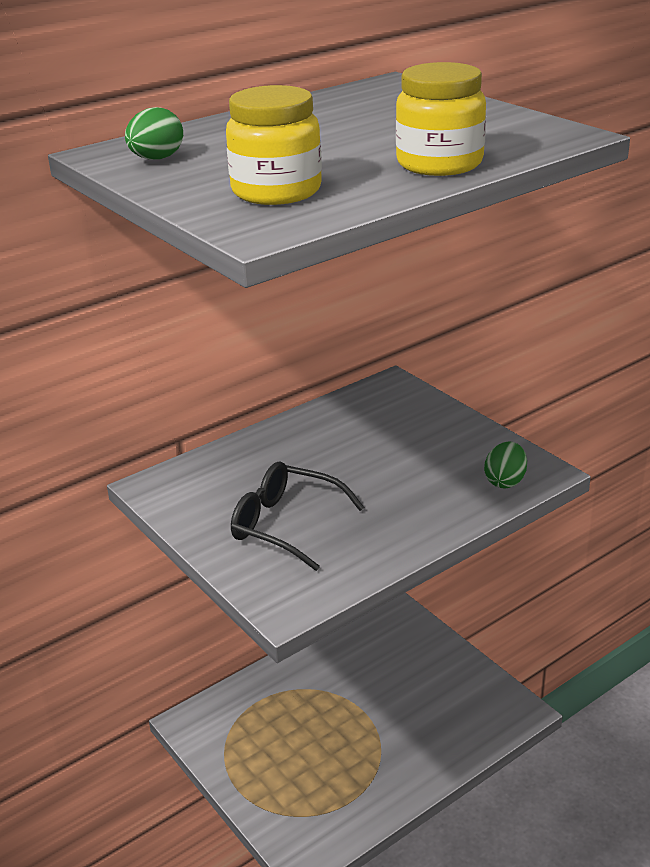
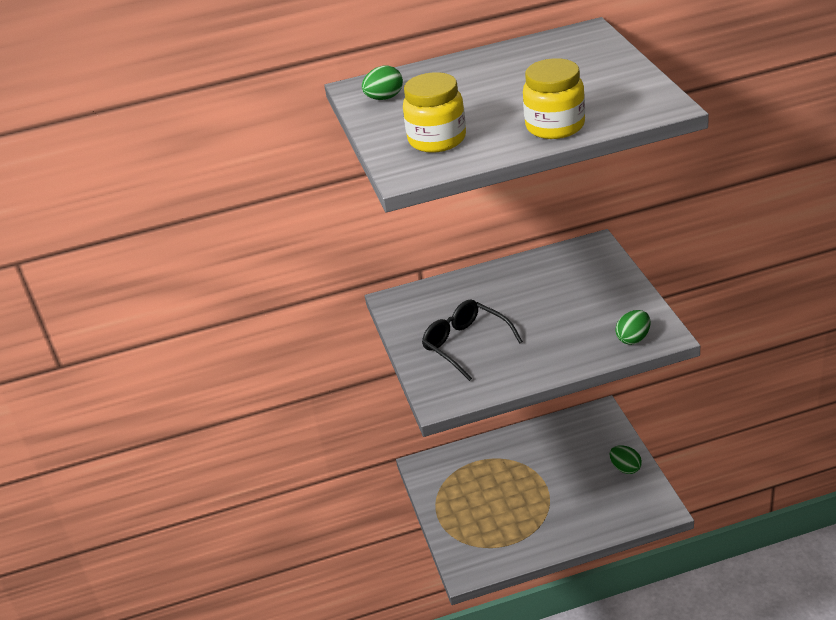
camera: 25 degrees right, 5 degrees up
none -> green egg [610,446,642,474]

